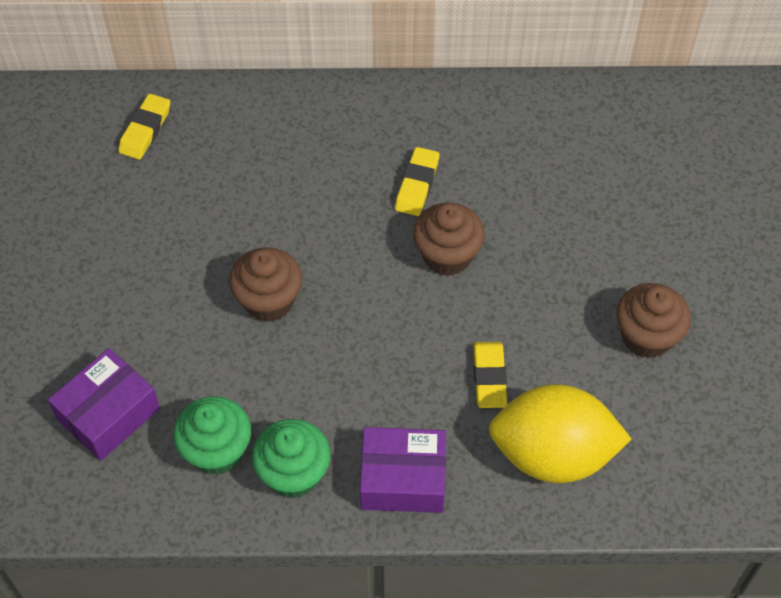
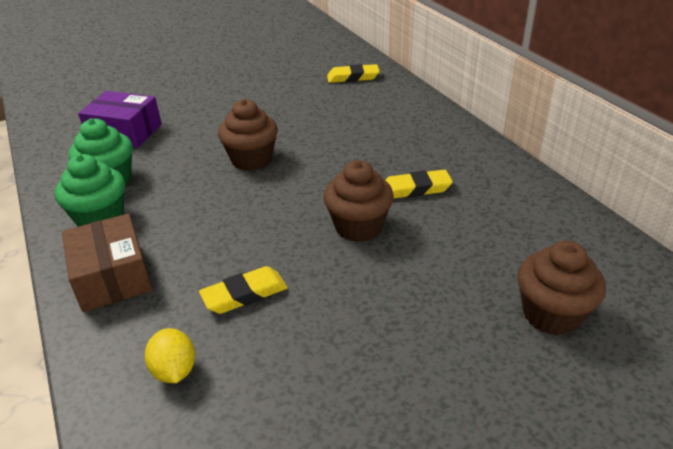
camera: 65 degrees right, 20 degrees down
purple box [360,427,446,513] -> brown box [62,214,152,312]
yellow lemon [489,384,632,483] -> yellow lemon [145,328,195,383], size x0.44
brown cupcake [616,283,691,359] -> brown cupcake moved to [517,241,606,336]

